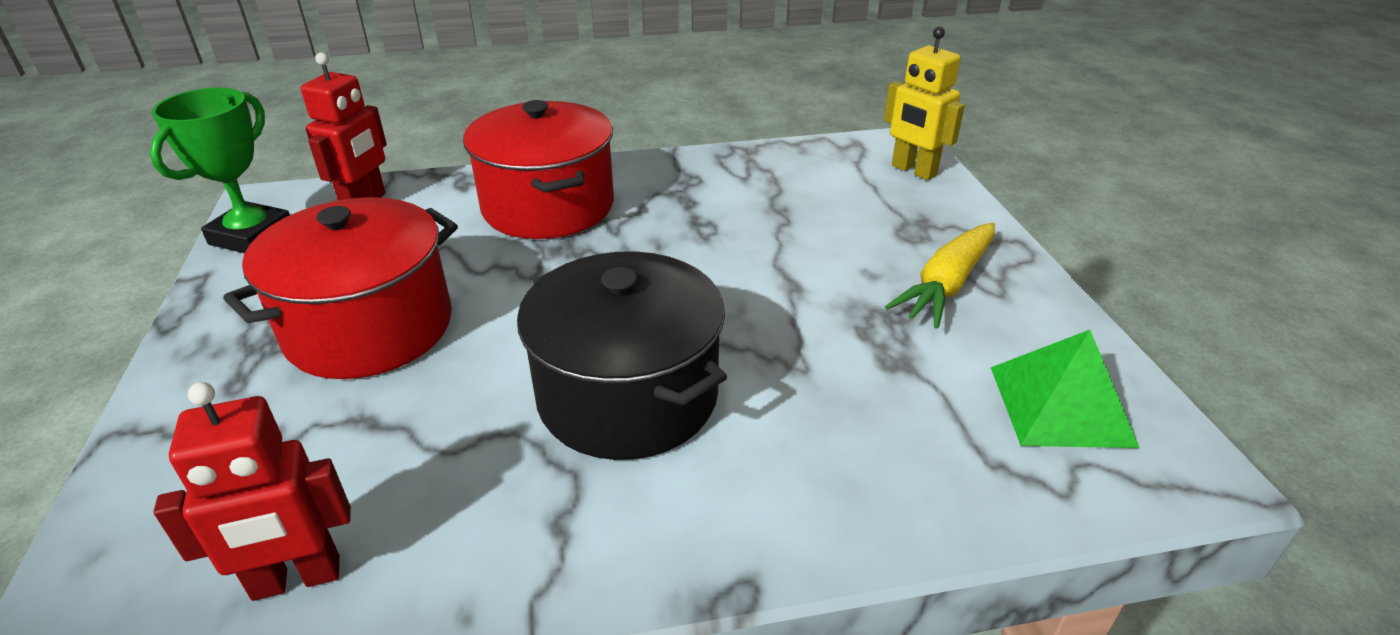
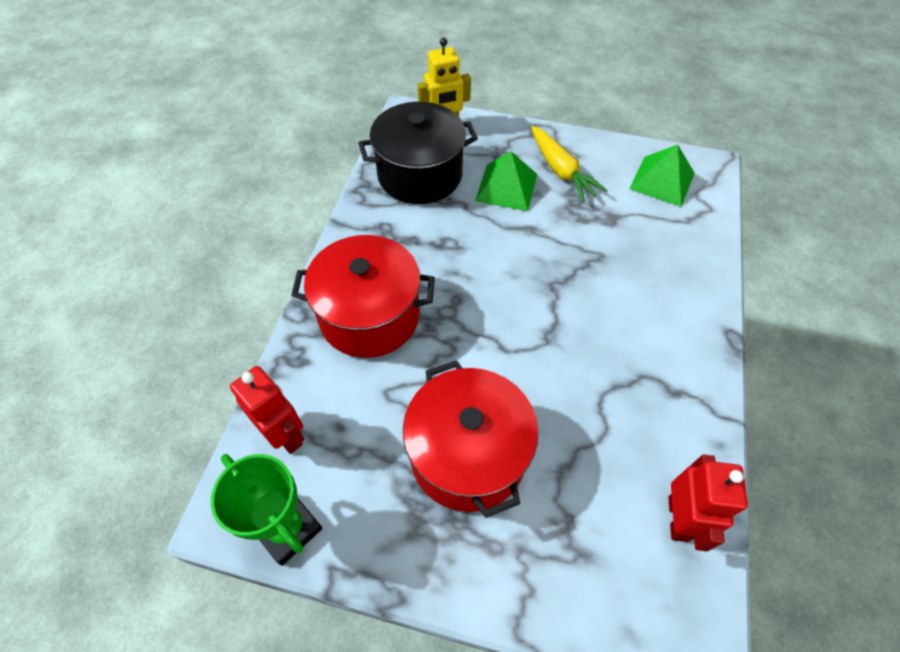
camera: 65 degrees left, 20 degrees up
black pot [517,251,727,460] -> black pot moved to [358,102,478,204]
none -> green pyramid [475,151,537,211]

